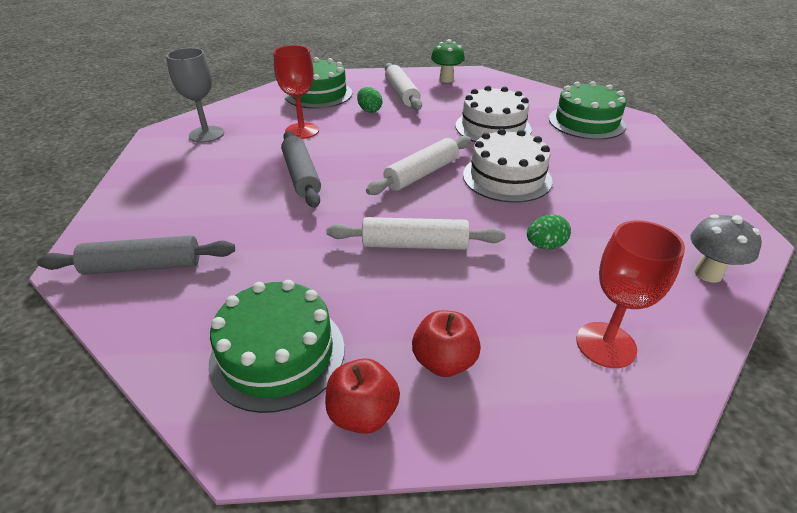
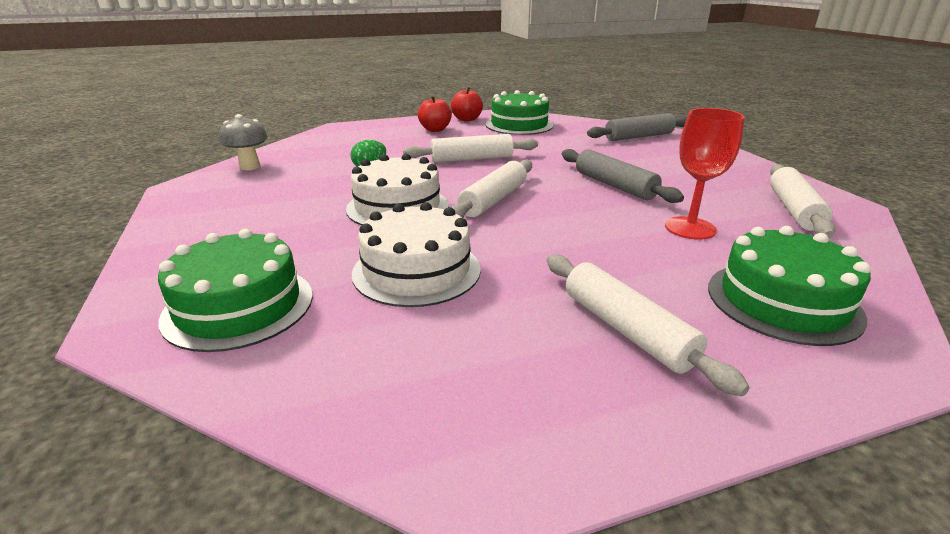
camera: 165 degrees right, 10 degrees down
grey goblet [166,48,224,143] -> white rolling pin [770,164,835,238]
green egg [357,87,382,113] -> none
green mushroom [431,39,465,83] -> none
red goblet [576,220,685,368] -> none

